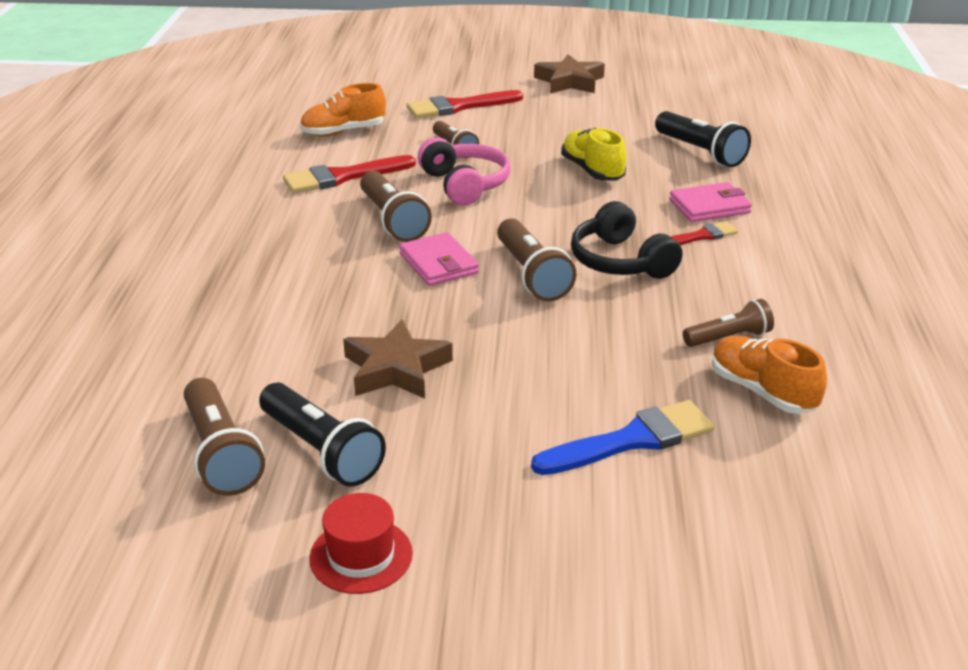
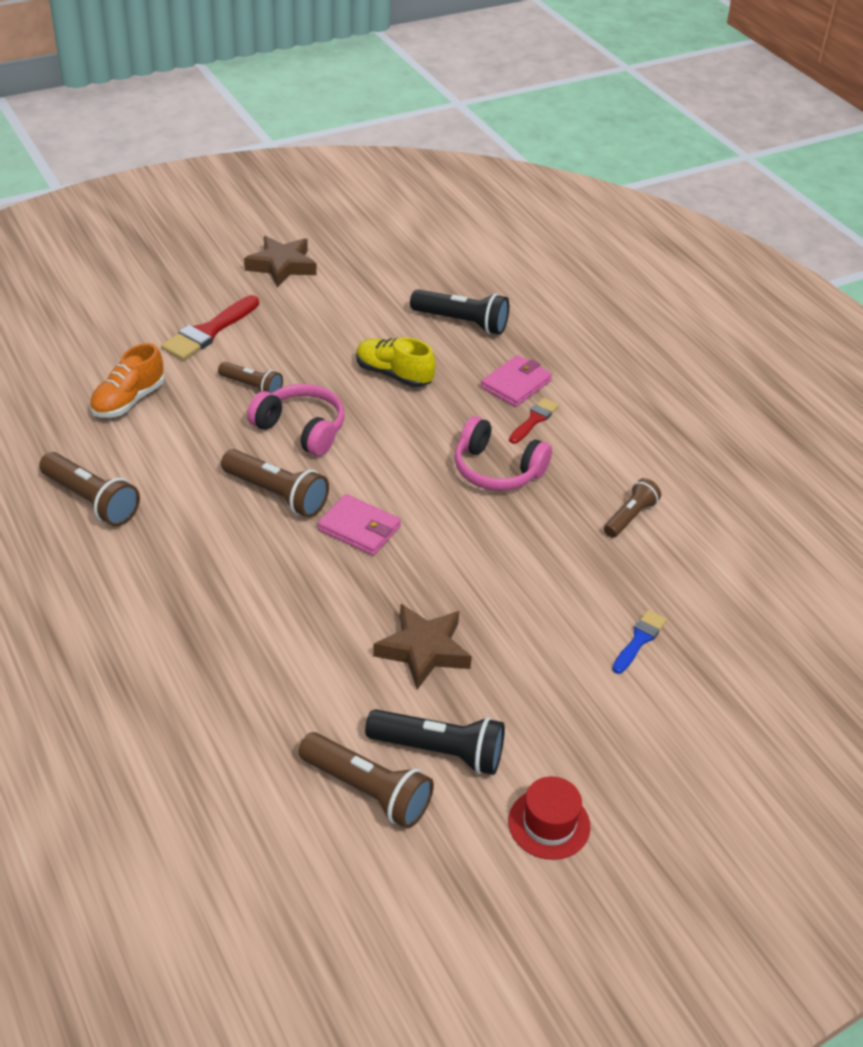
camera: 35 degrees left, 10 degrees up
red brush [283,155,416,193] -> none
brown flashlight [497,218,576,301] -> brown flashlight moved to [39,452,140,526]
blue brush [531,400,714,475] -> blue brush [612,610,667,674], size x0.59
black headphones [571,201,682,279] -> pink headphones [454,416,552,491]
orange shoe [712,336,827,414] -> none

